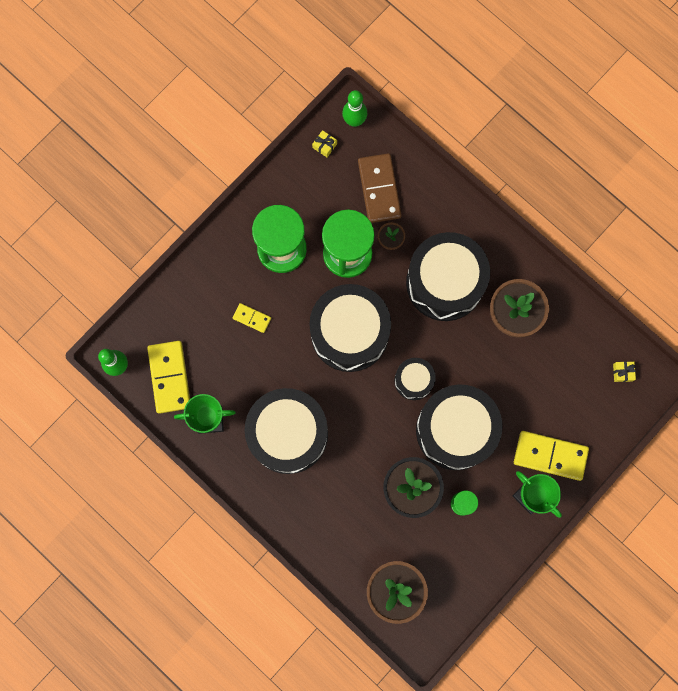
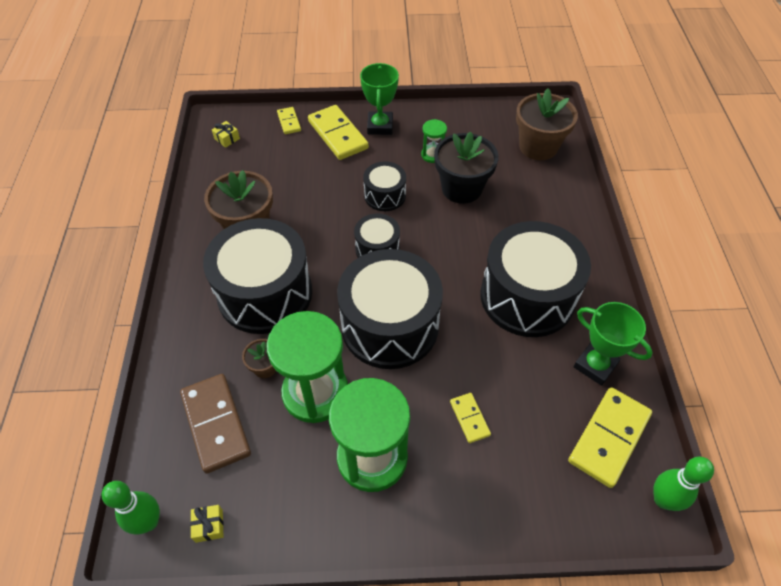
camera: 135 degrees left, 25 degrees down
brown domino [358,153,402,223] -> brown domino turned 60 degrees counterclockwise [180,374,251,474]
black drum [416,384,502,470] -> black drum [363,162,406,211], size x0.50
none -> yellow domino [277,107,301,134]

